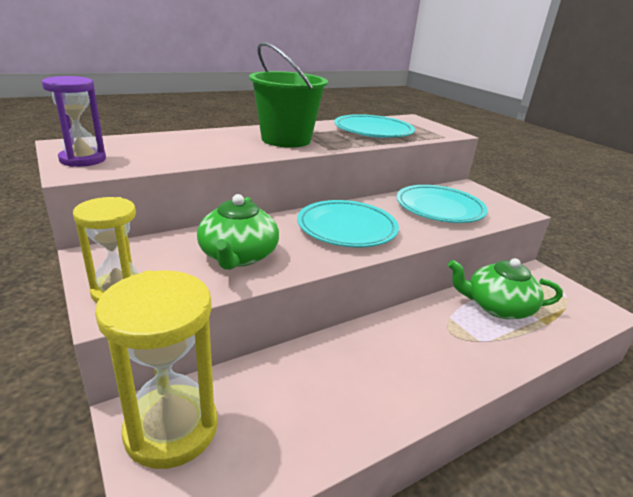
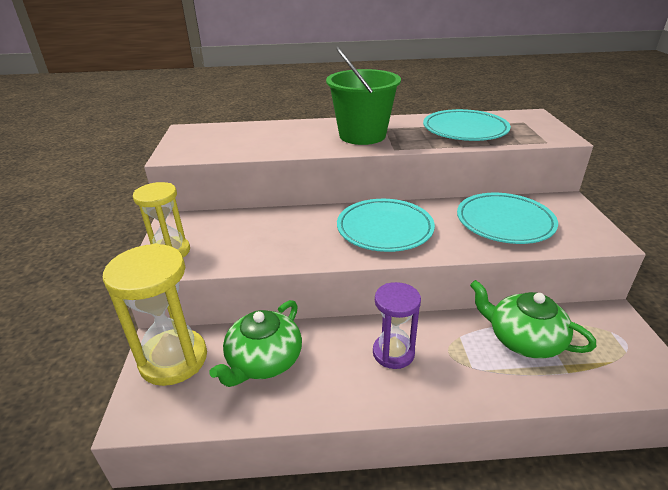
camera: 30 degrees right, 5 degrees up
purple hourglass [42,76,106,167] -> purple hourglass moved to [373,282,421,369]
green teapot [197,194,279,270] -> green teapot moved to [210,300,302,387]

